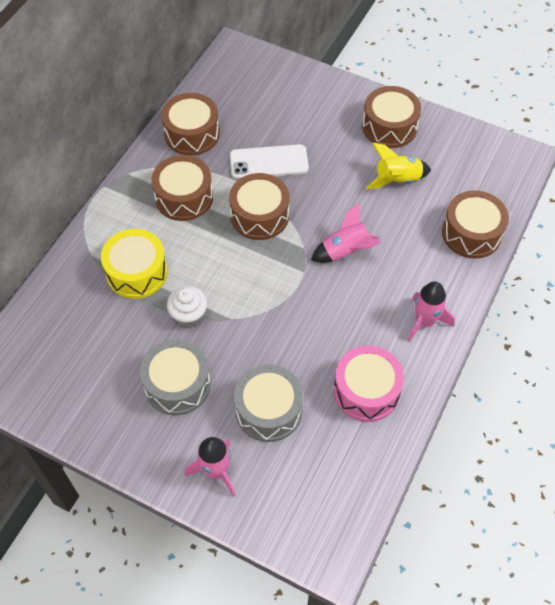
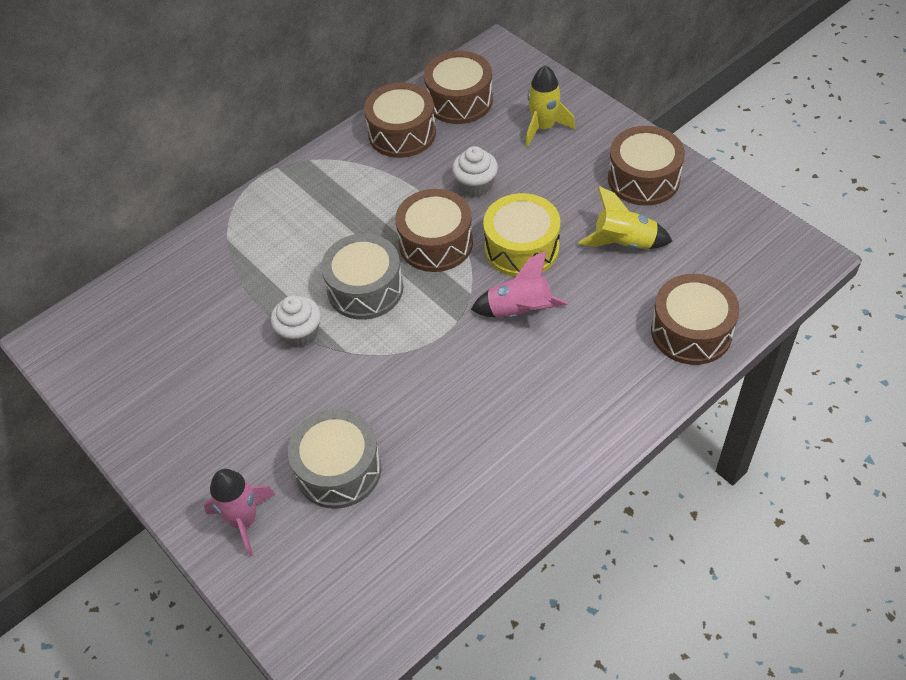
camera: 25 degrees right, 5 degrees down
yellow drum [101,229,168,299] -> yellow drum moved to [483,193,560,277]
grey drum [140,339,211,415] -> grey drum moved to [321,234,403,320]
brown drum [152,155,213,221] -> brown drum moved to [424,51,493,124]
white phone [230,144,309,179] -> white cupcake [452,146,498,197]
pink drum [334,345,404,422] -> none
pink rocket [407,281,455,342] -> none
none -> yellow rocket [526,65,575,147]

